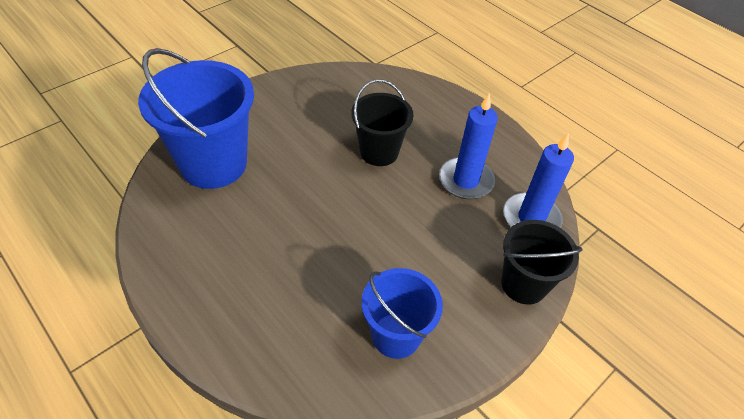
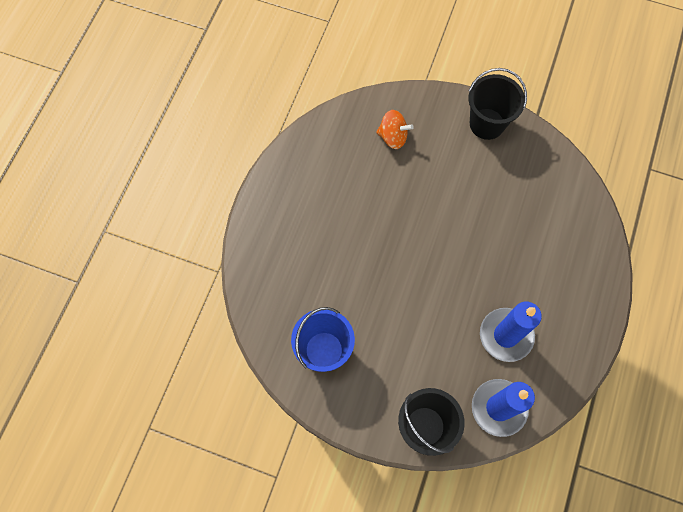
camera: 65 degrees right, 20 degrees up
blue bucket [138,48,254,189] -> orange spinning top [376,110,414,149]
black bucket [351,79,414,166] -> black bucket moved to [469,68,527,140]

